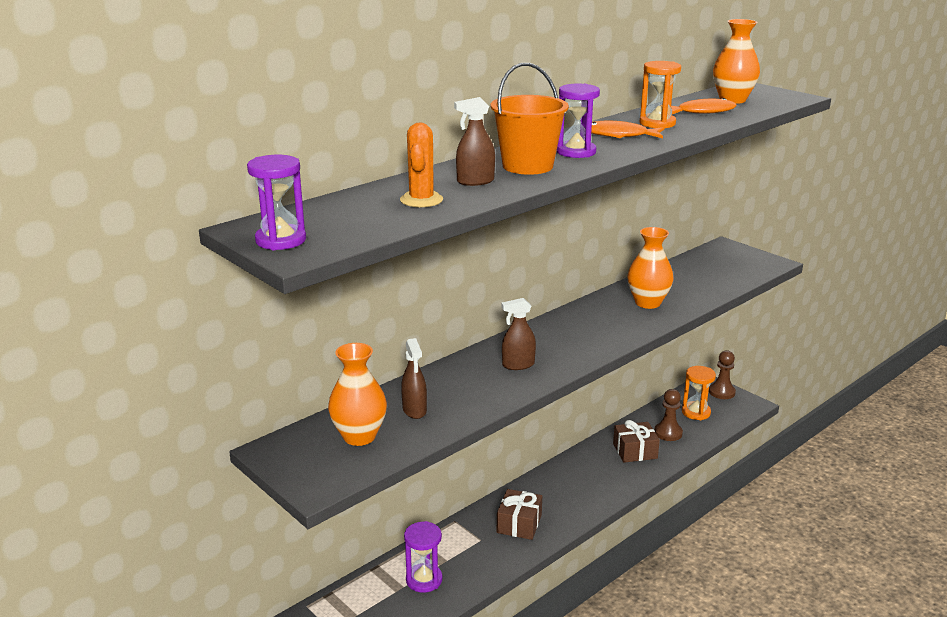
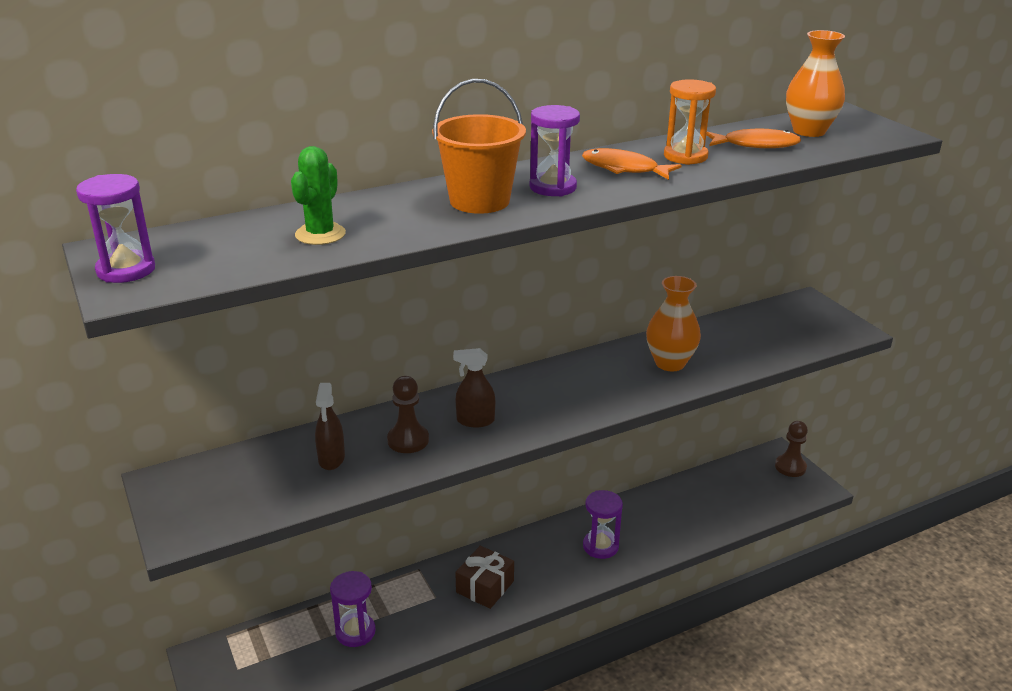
camera: 15 degrees right, 5 degrees up
orange vase [328,343,387,446] -> none
orange cactus [400,122,443,207] -> green cactus [291,146,346,245]
brown spray bottle [454,97,495,186] -> none
brown gift [613,420,660,463] -> none
brown pawn [655,389,683,441] -> brown pawn moved to [387,376,429,453]
orange hourglass [682,366,716,420] -> none
none -> purple hourglass [583,490,623,559]

